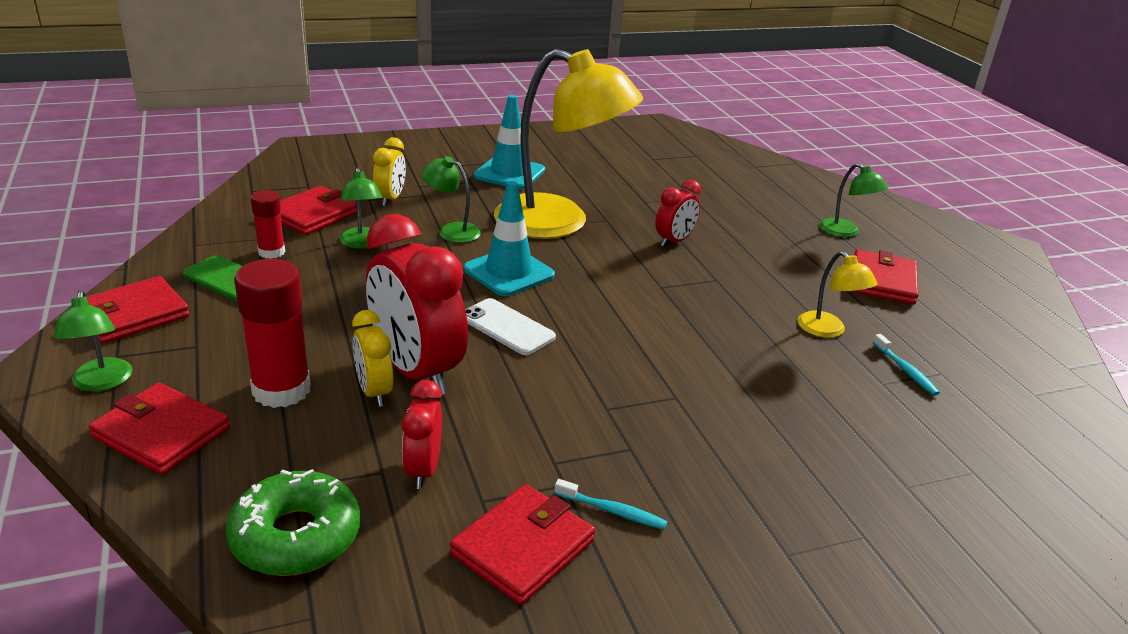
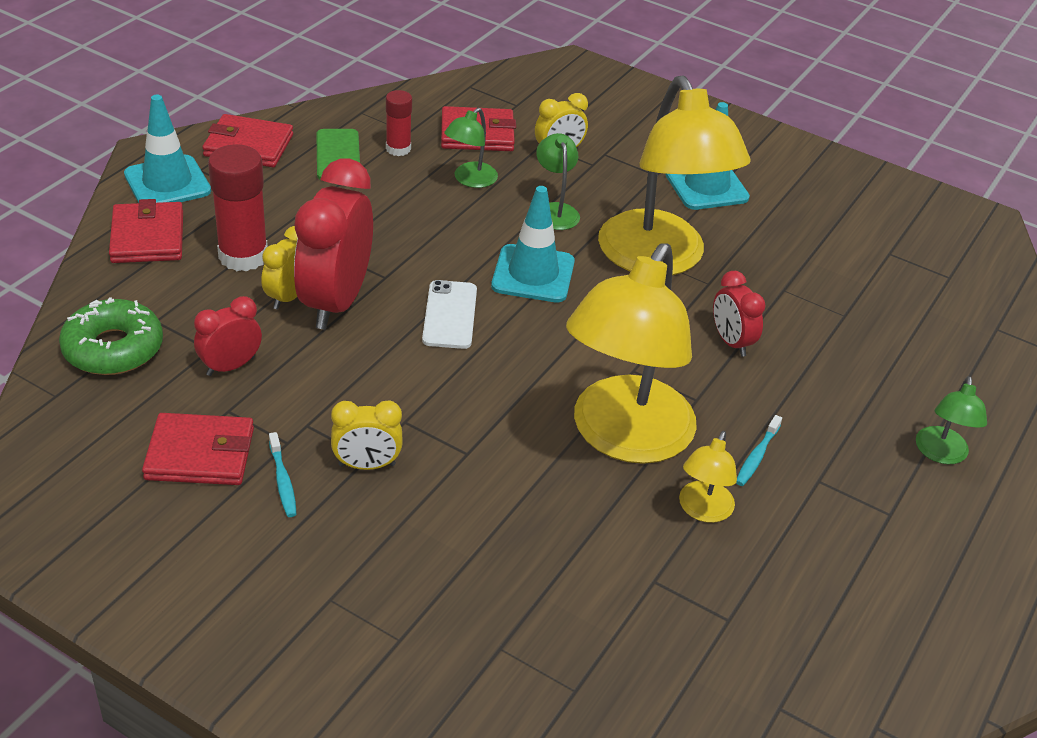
camera: 50 degrees right, 10 degrees up
green lamp [53,290,132,392] -> turquoise traffic cone [124,95,211,203]
red clock [655,180,701,247] -> red clock turned 60 degrees clockwise [713,271,766,357]
red wallet [851,249,919,304] -> none
turquoise toothbrush [873,334,940,396] -> turquoise toothbrush moved to [736,415,782,486]
none -> yellow clock [331,400,403,470]
none -> yellow lamp [566,243,697,464]

